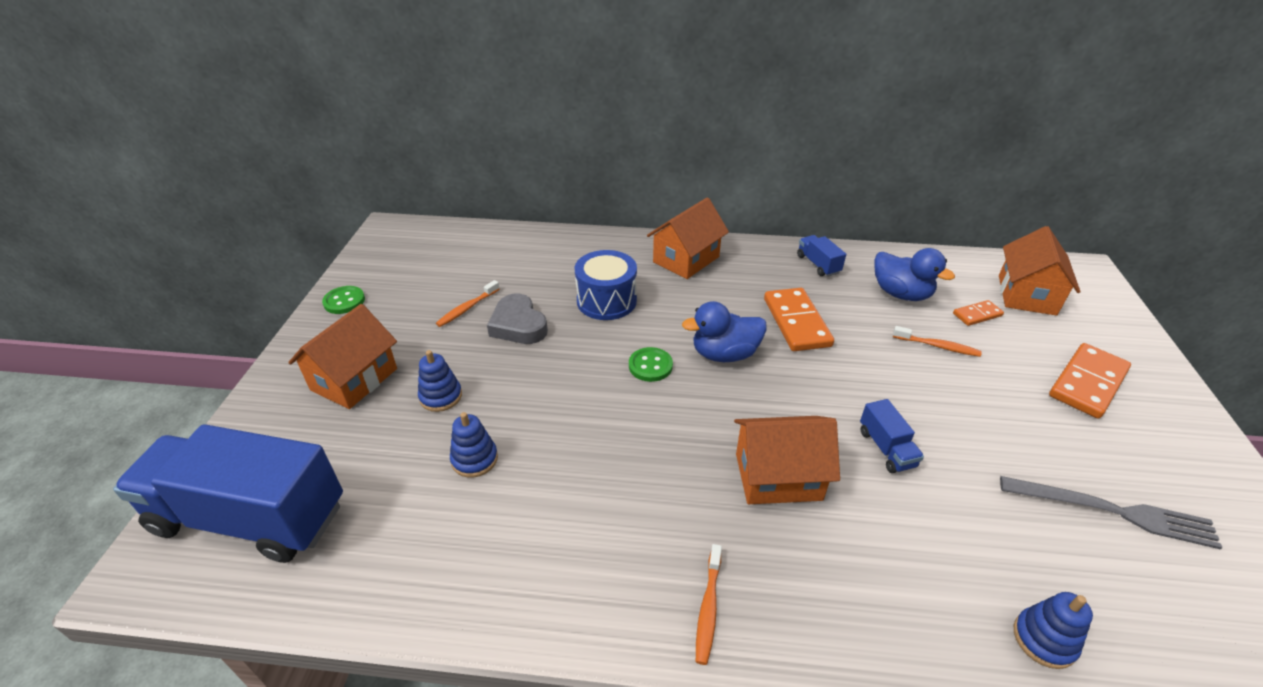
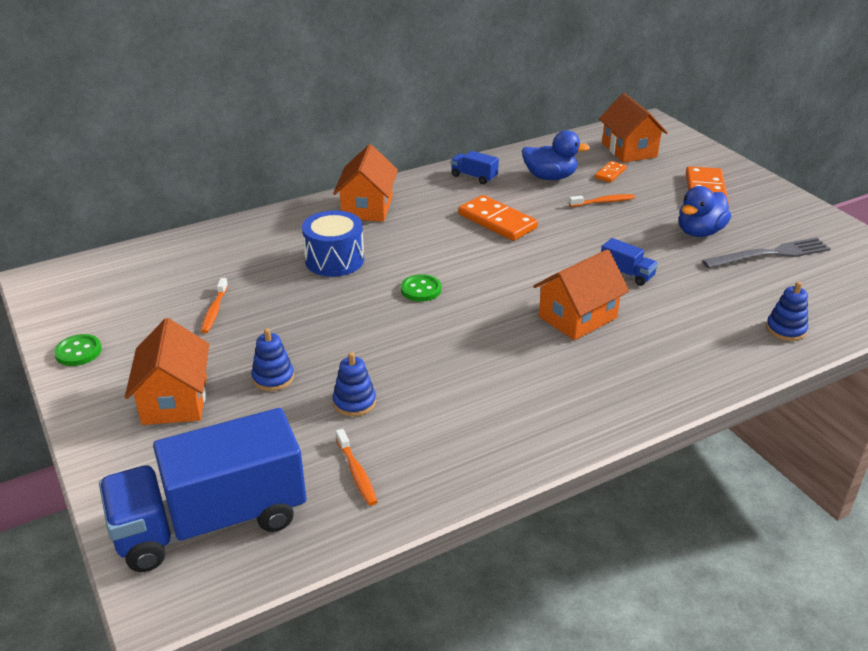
camera: 35 degrees left, 5 degrees down
grey heart [487,294,548,344] -> none
blue duck [682,301,767,362] -> blue duck moved to [678,186,731,237]
orange toothbrush [696,544,722,665] -> orange toothbrush moved to [336,429,377,506]

